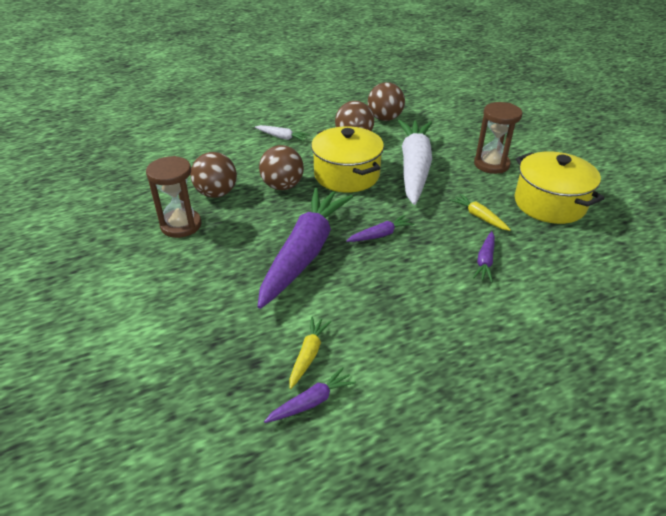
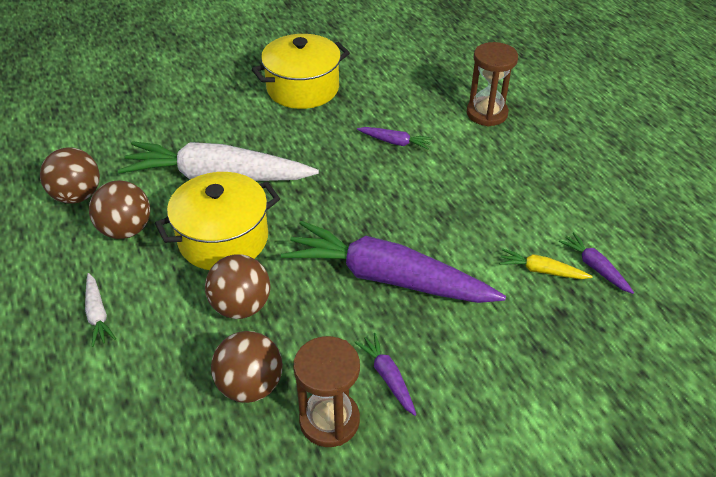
camera: 90 degrees left, 5 degrees up
white carrot [255,125,310,141] -> white carrot turned 135 degrees clockwise [85,273,116,347]
purple carrot [346,215,414,242] -> purple carrot moved to [354,333,416,416]
yellow carrot [450,194,511,231] -> none
brown hourglass [474,102,522,174] -> brown hourglass moved to [467,42,518,126]

